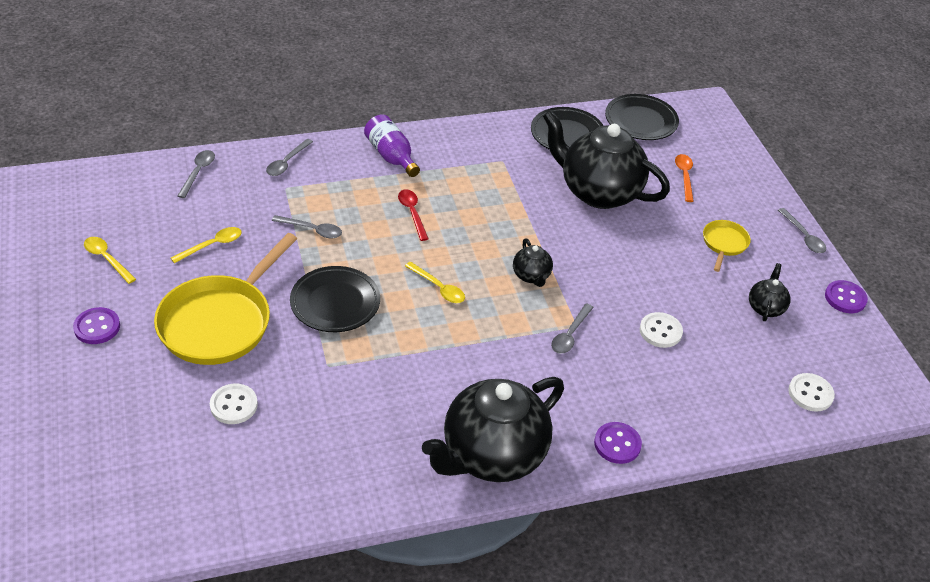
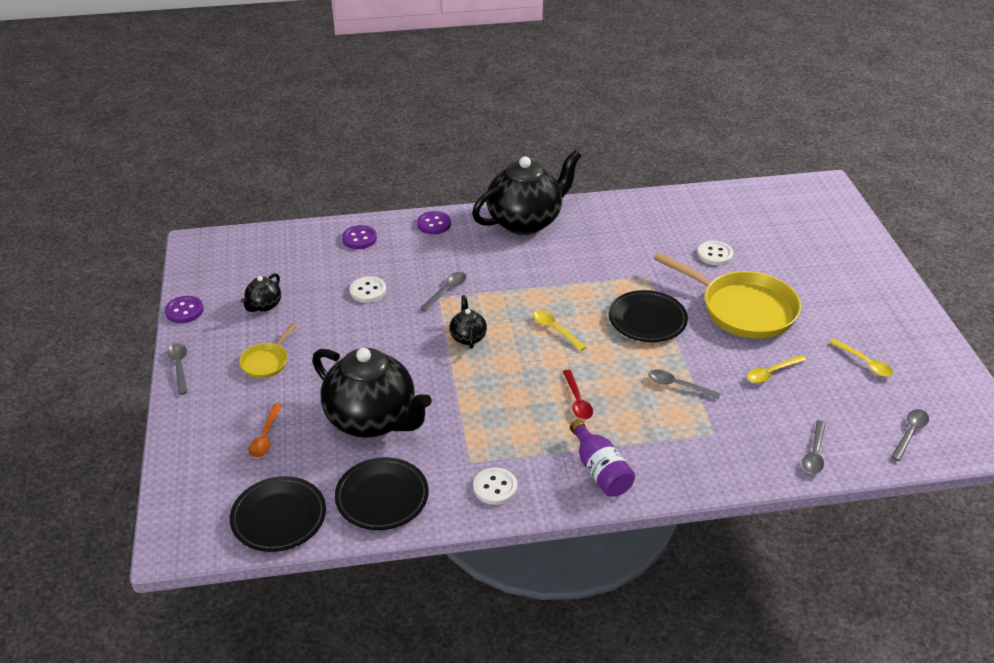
camera: 170 degrees left, 5 degrees down
purple button [73,307,120,344] -> purple button moved to [342,225,377,249]
yellow pan [154,233,297,365] -> yellow pan turned 90 degrees clockwise [654,252,801,339]
grey spoon [266,139,313,176] -> grey spoon moved to [891,409,929,461]
white button [788,373,835,412] -> white button moved to [473,467,517,505]

